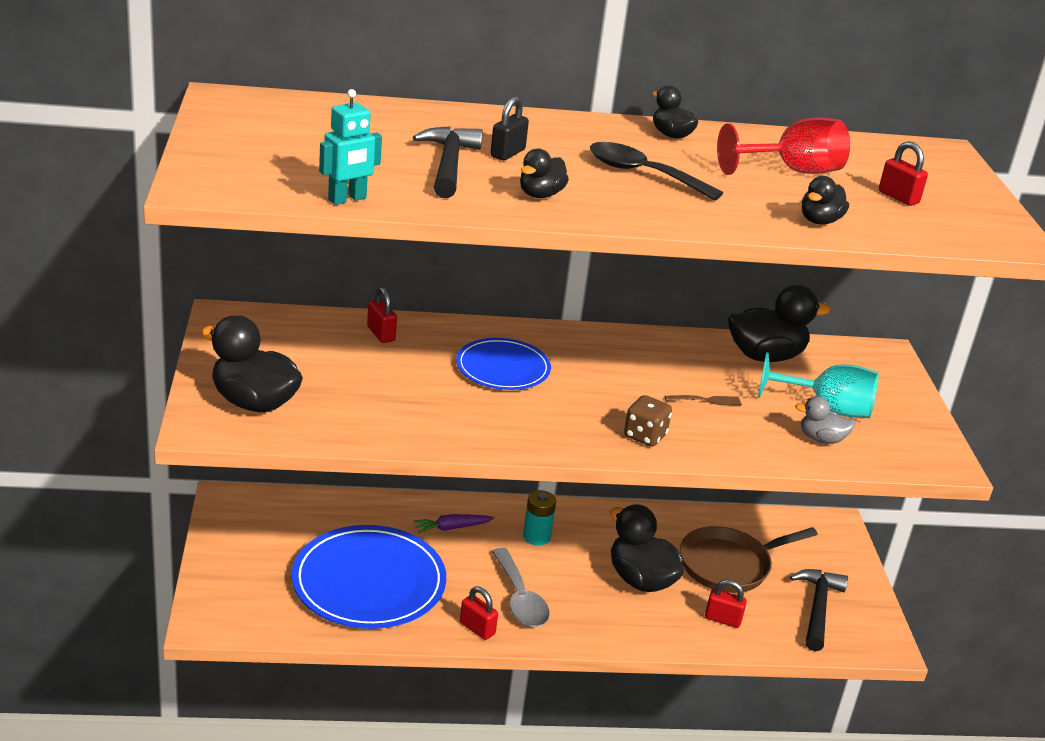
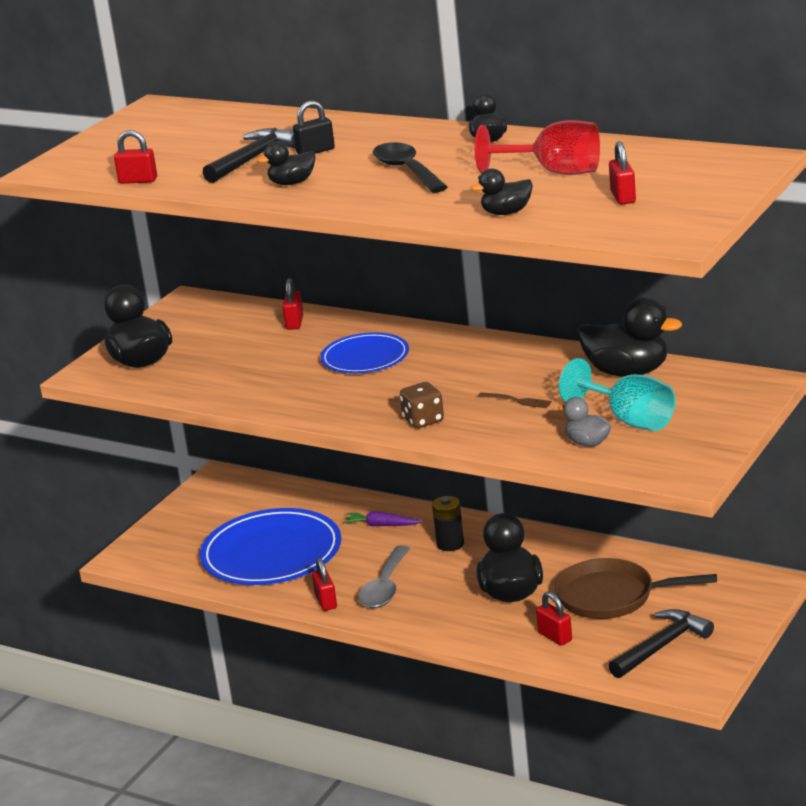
camera: 40 degrees right, 5 degrees down
turquoise robot [319,89,382,205] -> red padlock [114,130,157,184]
turquoise battery [523,490,556,546] -> black battery [432,496,464,551]

